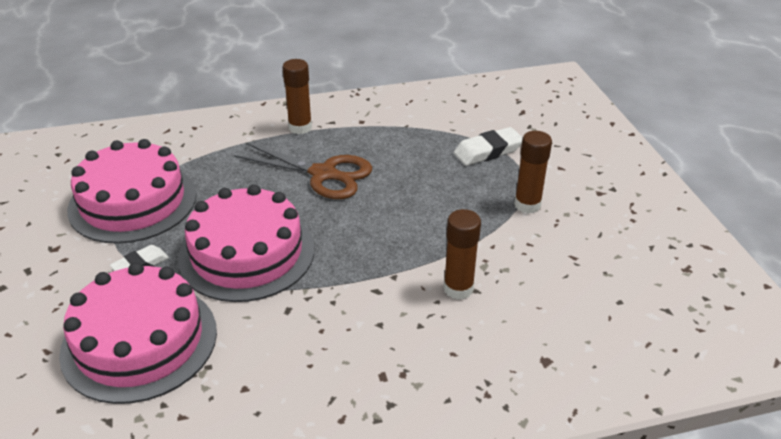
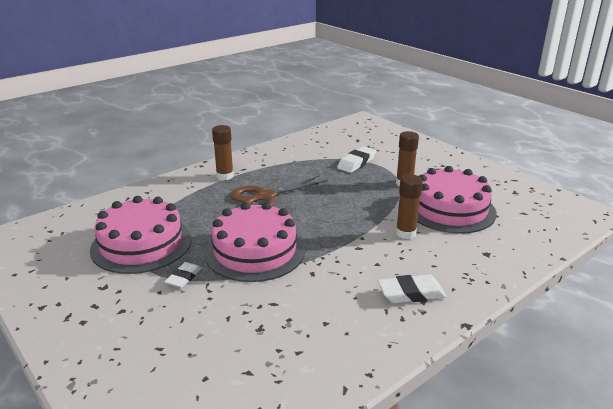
camera: 25 degrees left, 10 degrees down
pink cake [59,262,217,404] -> pink cake moved to [417,166,497,234]
brown scissors [234,142,372,199] -> brown scissors turned 150 degrees clockwise [230,175,328,207]
none -> white eraser [378,274,447,303]

